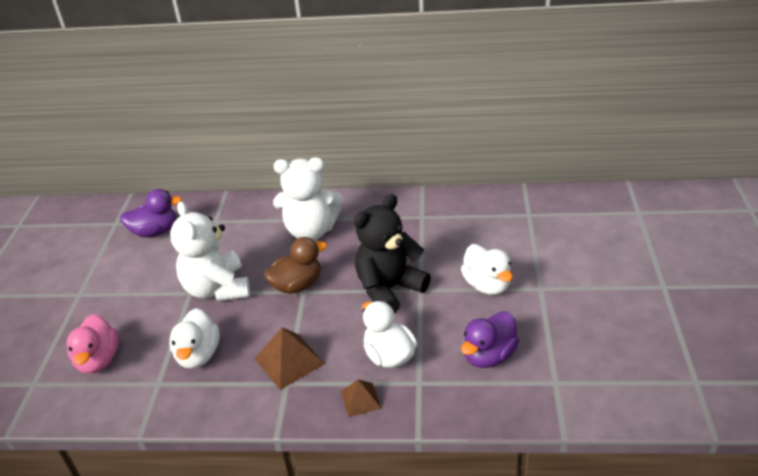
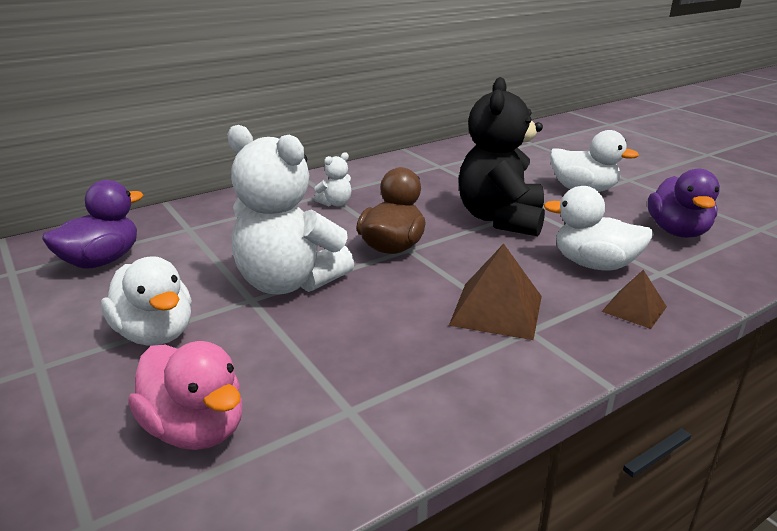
camera: 40 degrees left, 10 degrees down
white duck [169,308,220,369] -> white duck moved to [101,256,192,346]
white teddy bear [273,157,343,240] -> white teddy bear [314,152,352,206], size x0.42

